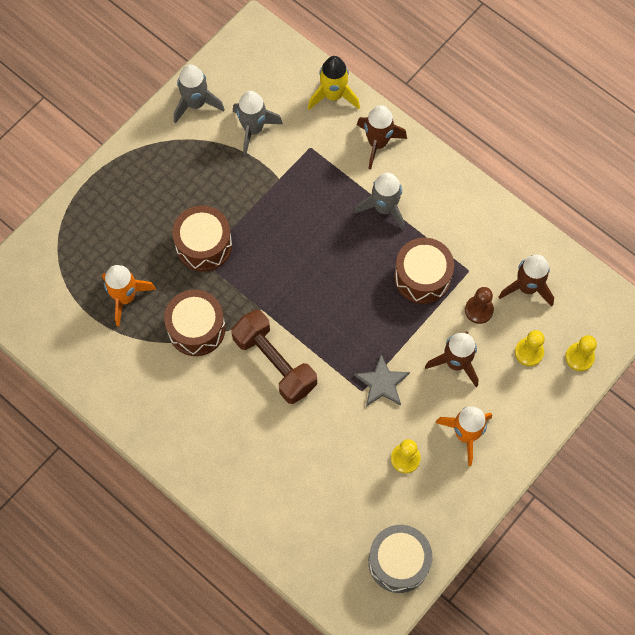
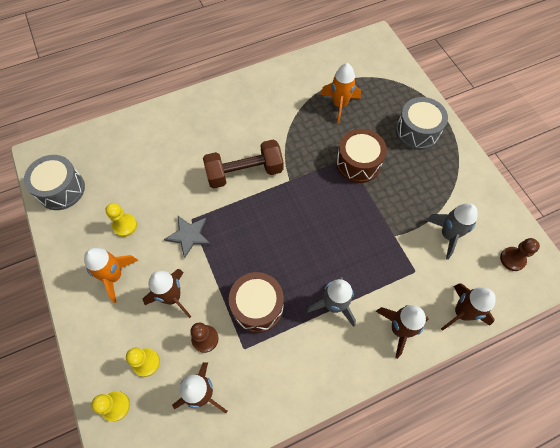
camera: 115 degrees right, 5 degrees down
brown drum [164,290,226,356] -> none
grey rocket [174,64,225,123] -> none
yellow rocket [308,56,360,110] -> brown rocket [441,283,496,331]
none -> grey drum [396,97,448,150]
none -> brown pawn [500,238,540,271]

